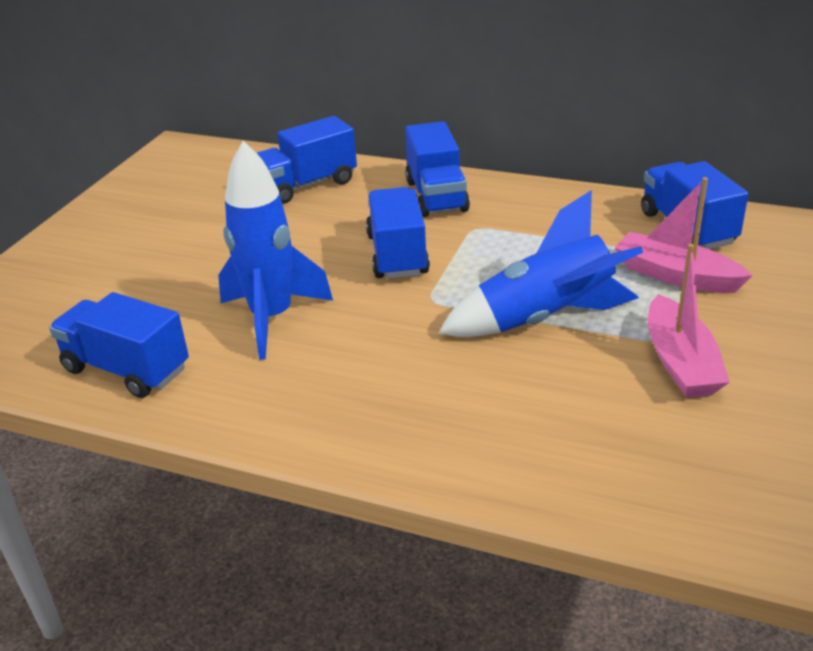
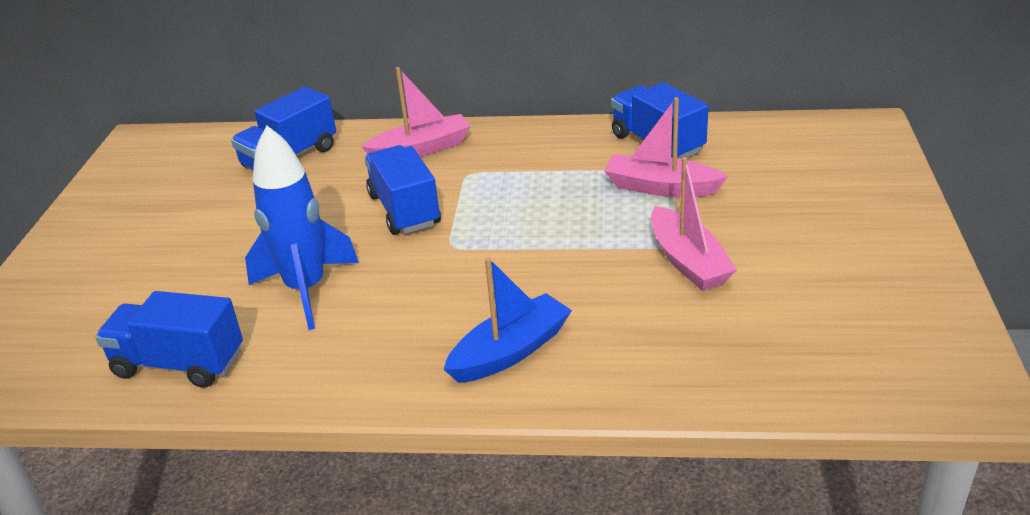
camera: 15 degrees left, 0 degrees up
blue truck [405,121,470,217] -> pink boat [361,67,471,157]
blue rocket [439,190,643,337] -> none
none -> blue boat [443,257,572,383]

